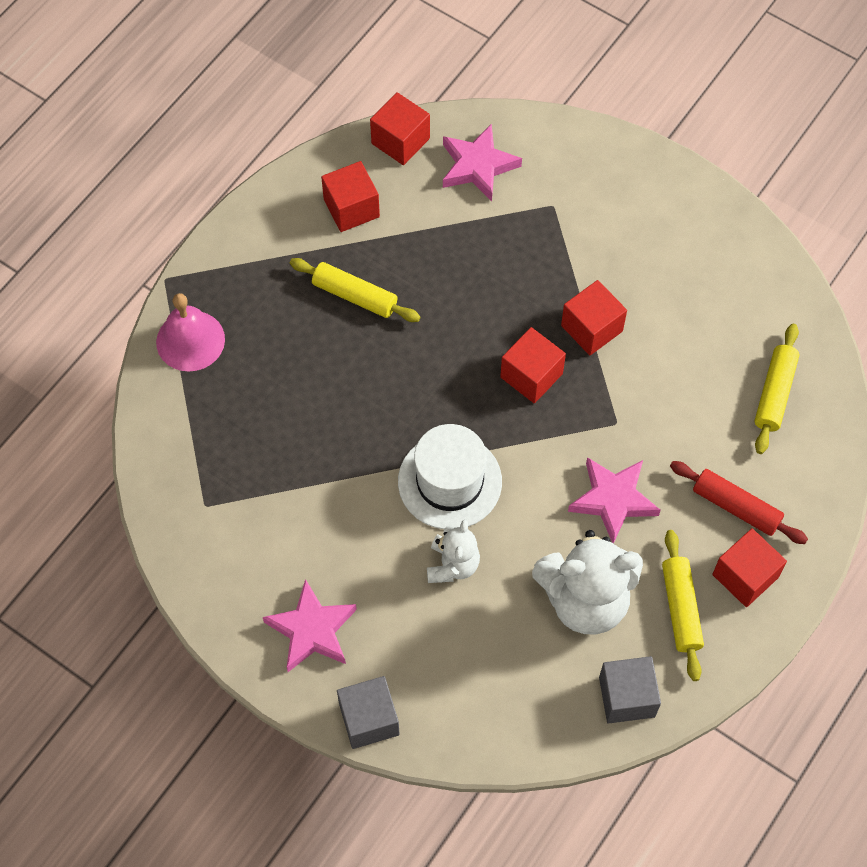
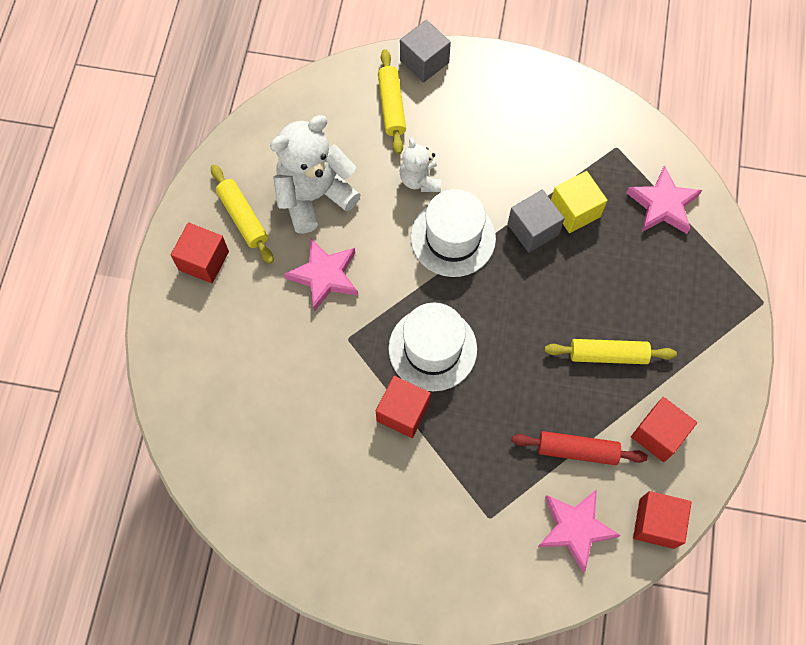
camera: 155 degrees right, 5 degrees up
pink bell [156,293,225,372] -> none
pink star [263,579,357,672] -> pink star moved to [626,165,702,234]
red cube [500,327,566,404] -> white hat [389,303,477,391]
grey cube [599,656,661,724] -> grey cube moved to [508,189,565,253]
red rolling pin [670,461,808,544] -> red rolling pin moved to [512,431,648,465]
yellow rolling pin [755,324,799,454] -> yellow rolling pin moved to [378,49,406,154]
none -> yellow cube [551,171,608,233]

